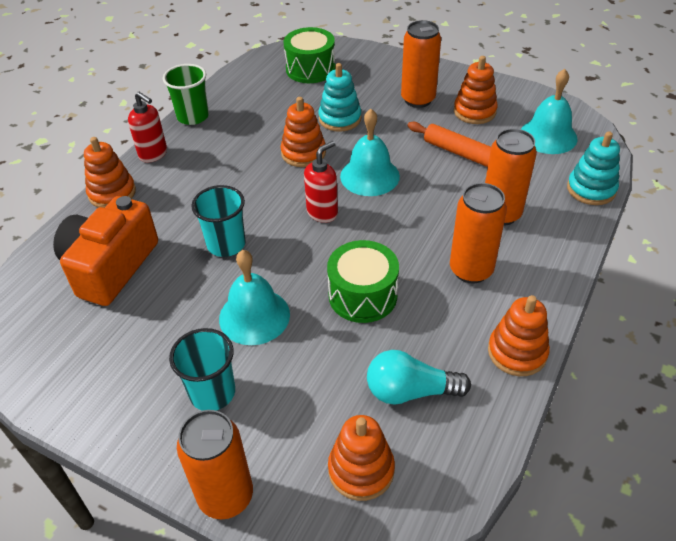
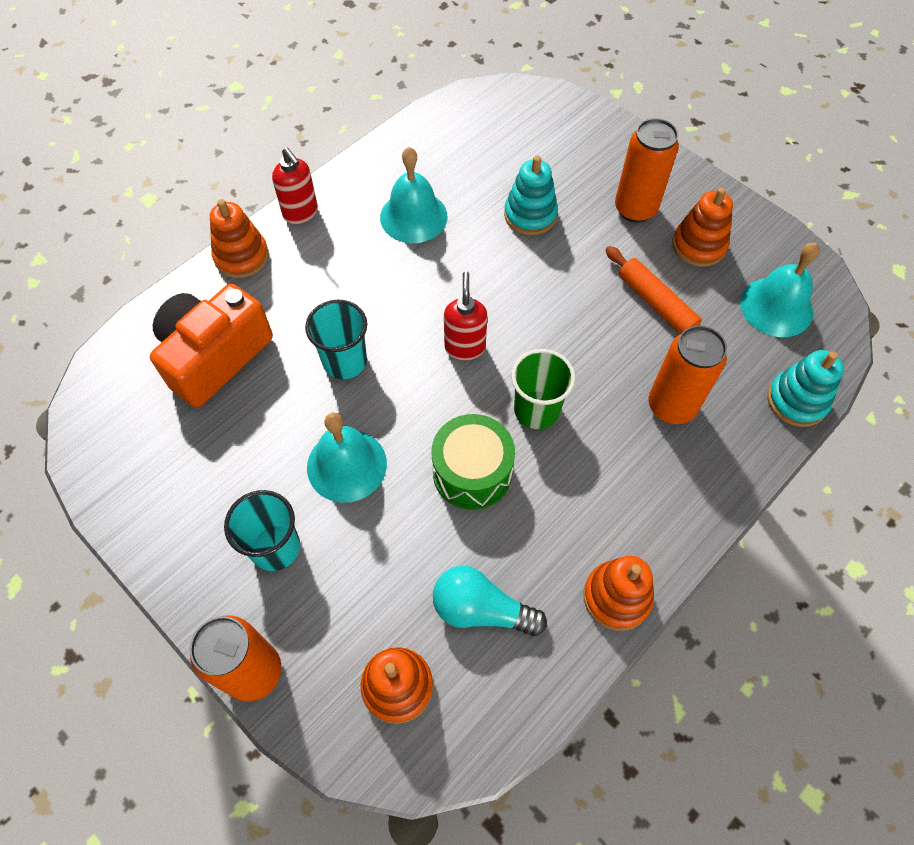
camera: 15 degrees right, 15 degrees up
green cup [163,64,209,125] -> green cup moved to [511,349,575,429]
orange stacking toy [281,97,326,167] -> none
green drum [284,27,335,83] -> none
red soap dispenser [304,141,338,223] -> red soap dispenser turned 60 degrees counterclockwise [444,271,488,361]
turquoise bell [340,109,400,196] -> turquoise bell moved to [380,147,448,243]
orange can [450,183,507,284] -> none

